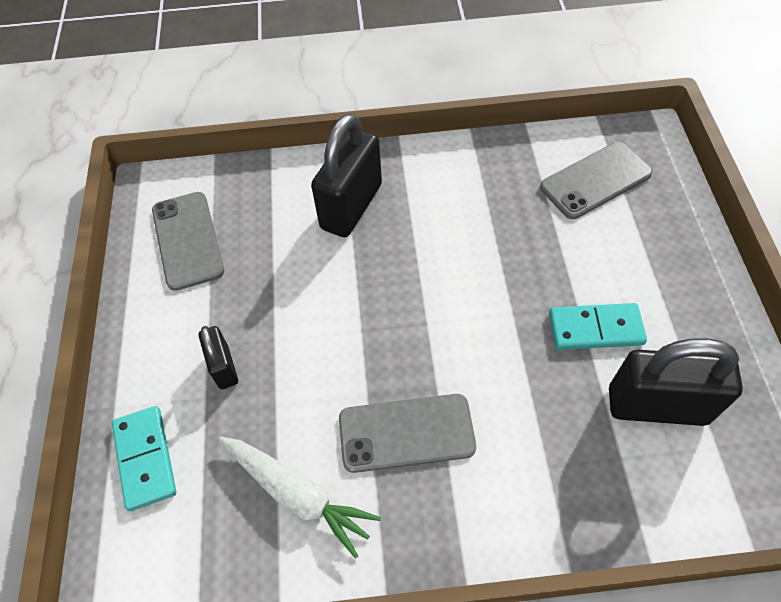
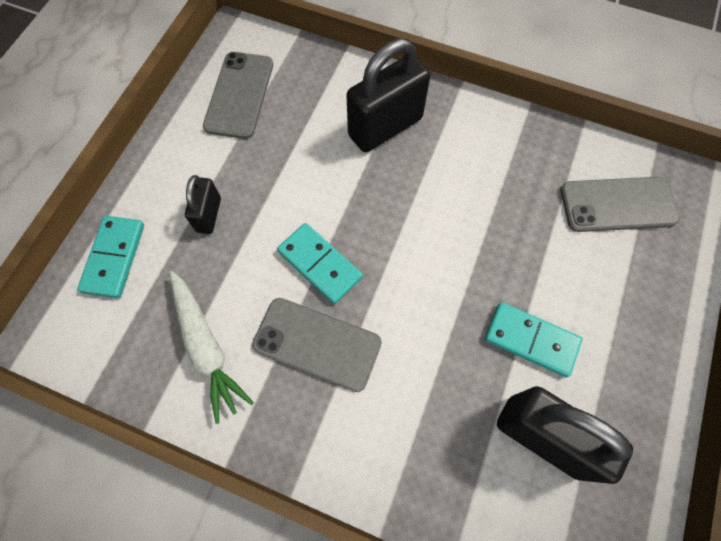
camera: 25 degrees right, 10 degrees up
none -> turquoise domino [277,223,363,304]

